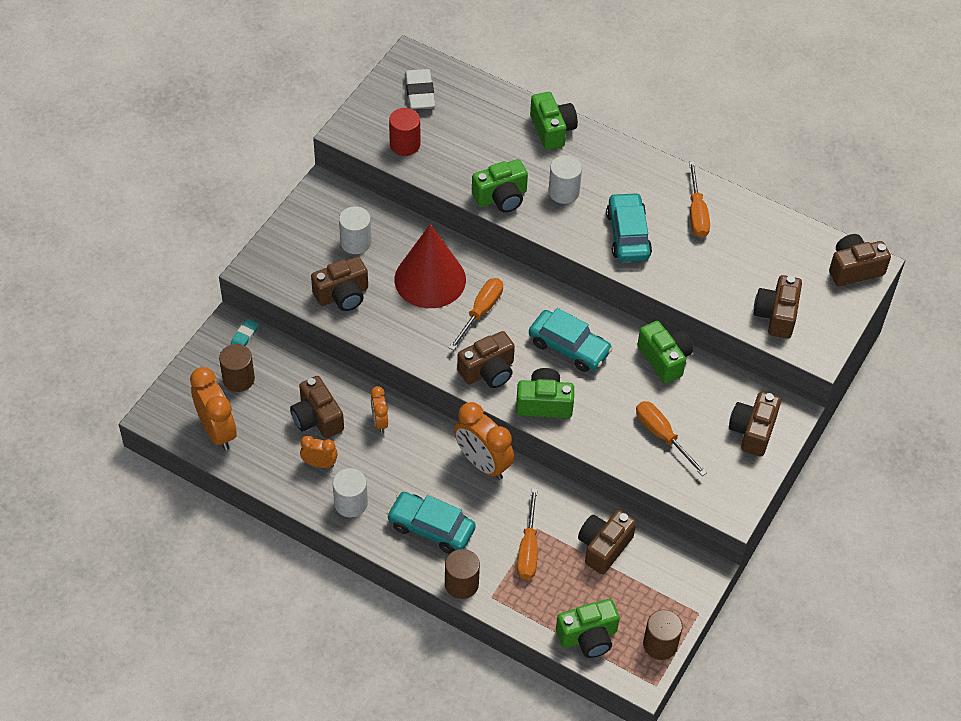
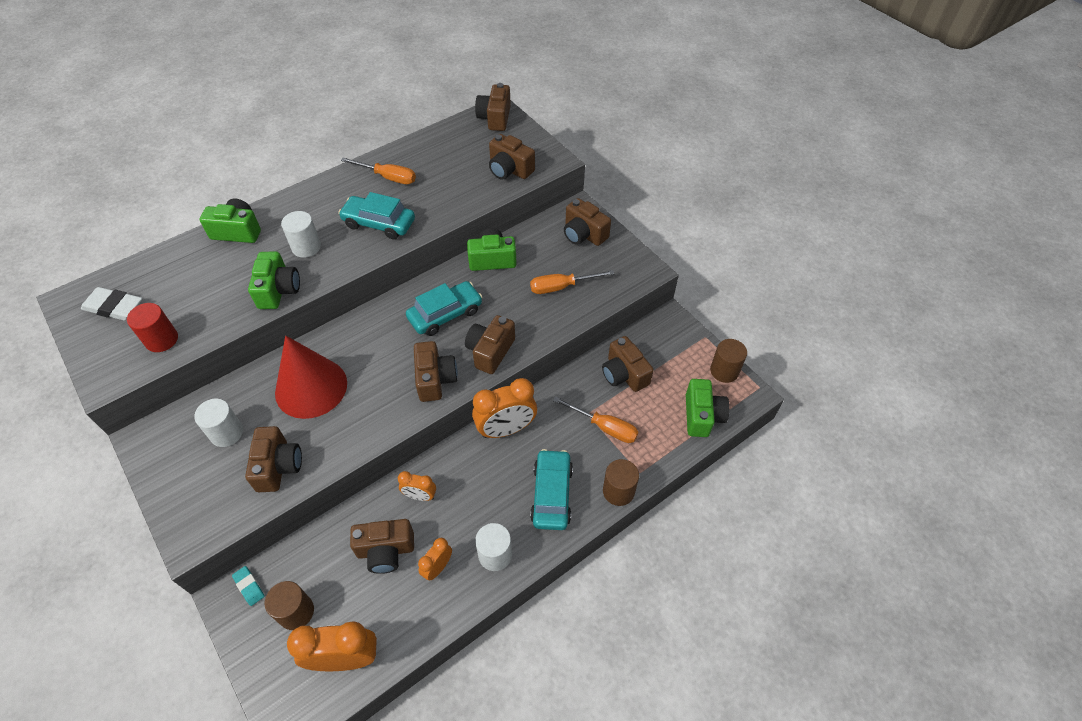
camera: 65 degrees left, 0 degrees up
turquoise car [387,492,476,554] -> turquoise car turned 135 degrees clockwise [530,449,573,530]
orange screwdriver [449,278,503,350] -> none
green camera [516,368,574,418] -> brown camera [465,315,515,374]

